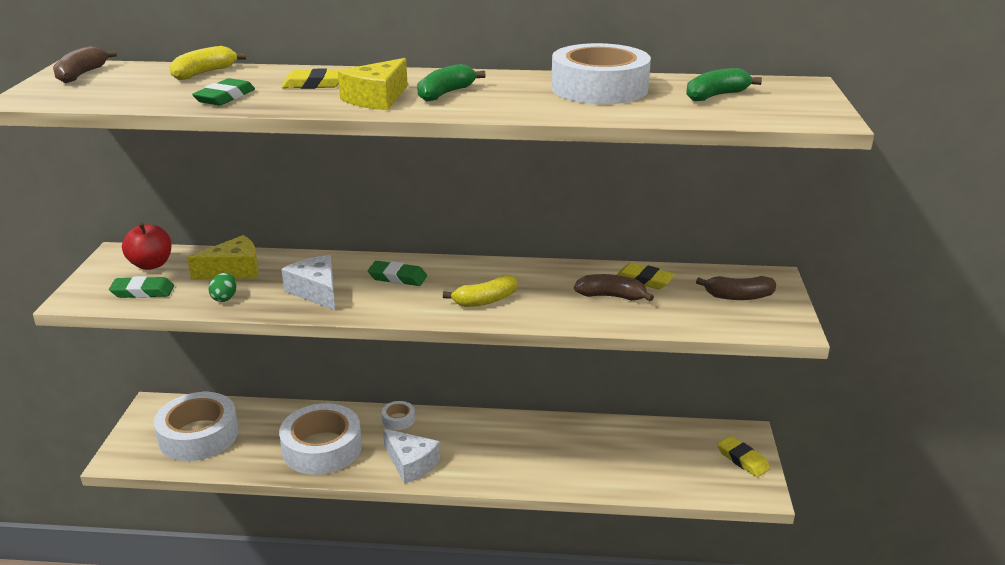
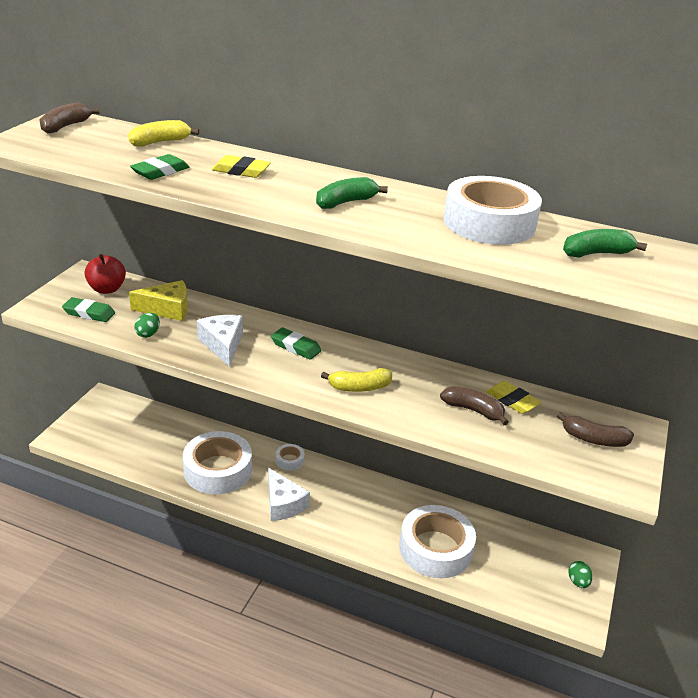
camera: 15 degrees right, 5 degrees up
white tape [154,392,239,461] -> white tape moved to [399,505,476,578]
yellow cheese [338,58,408,110] -> none
yellow eraser [717,436,770,477] -> green egg [568,561,592,588]

